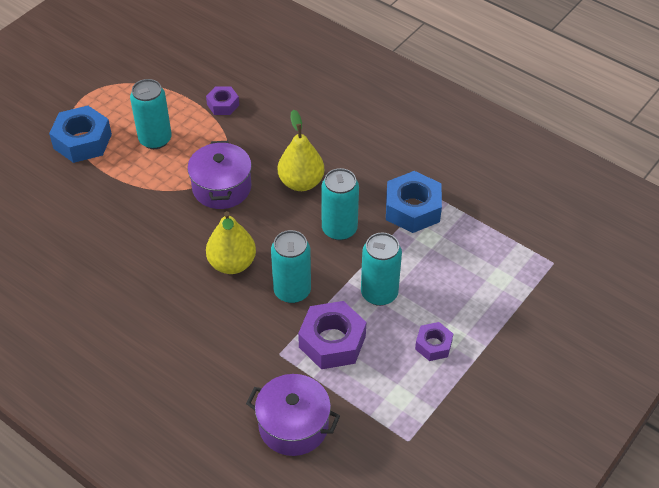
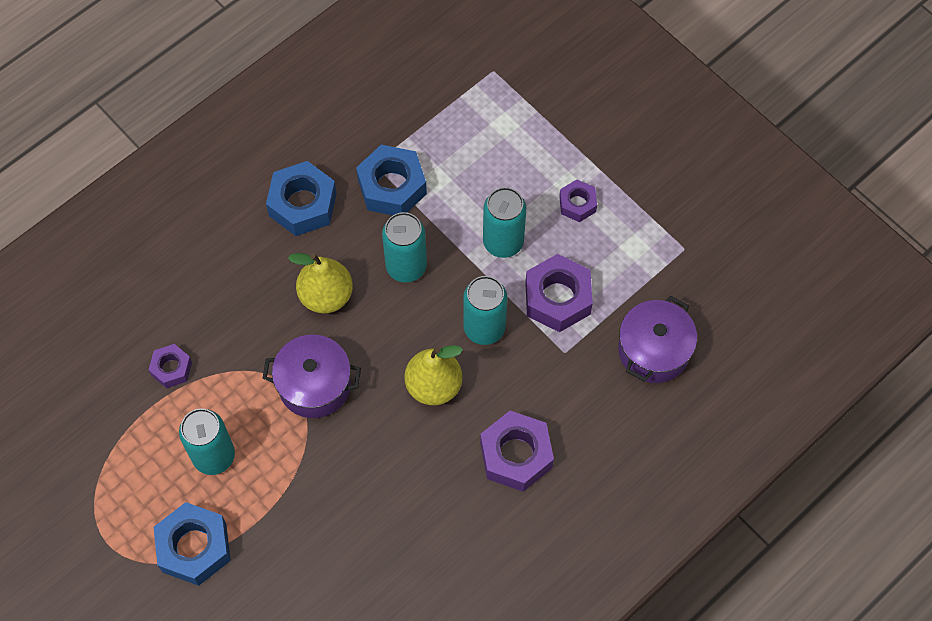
camera: 80 degrees left, 15 degrees up
none -> blue nut [266,161,337,236]
none -> purple nut [480,411,554,492]

